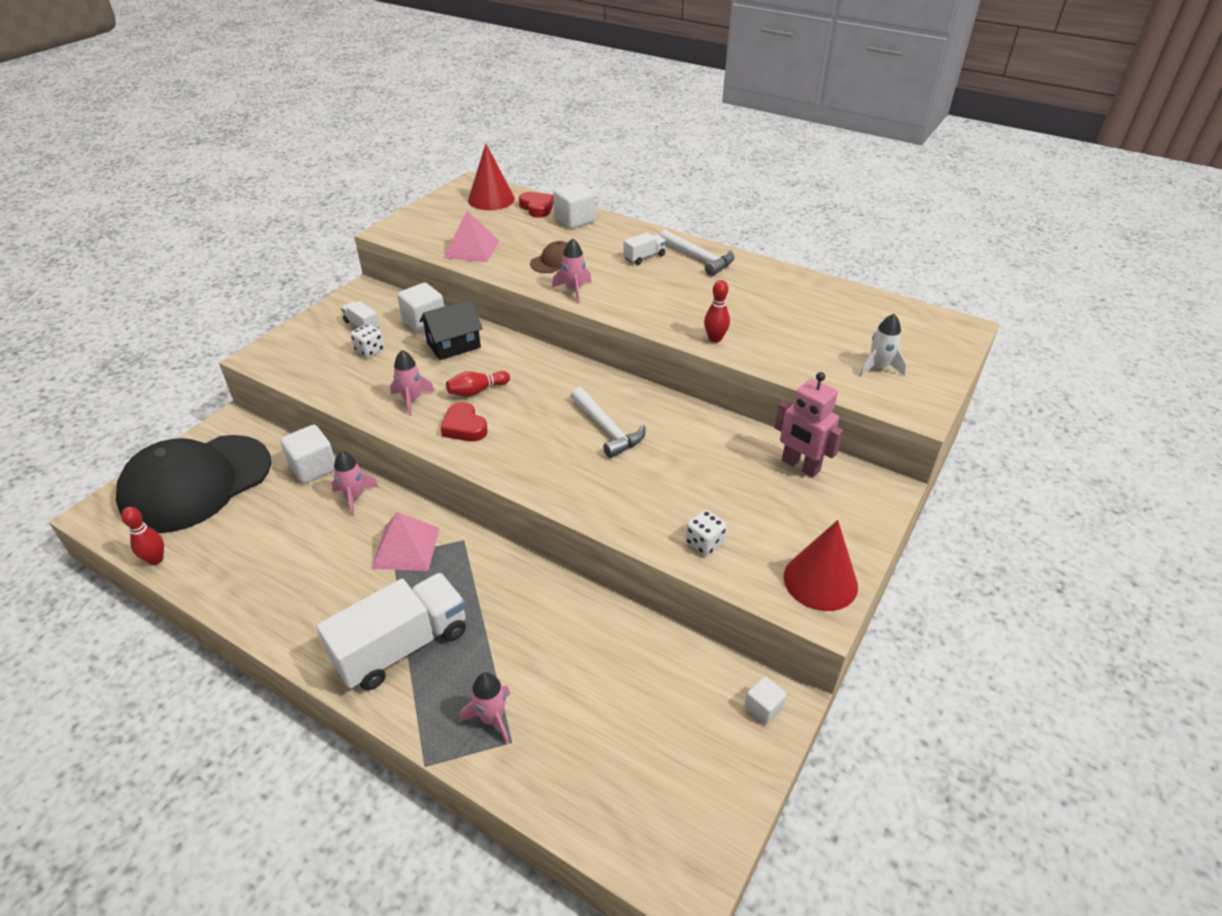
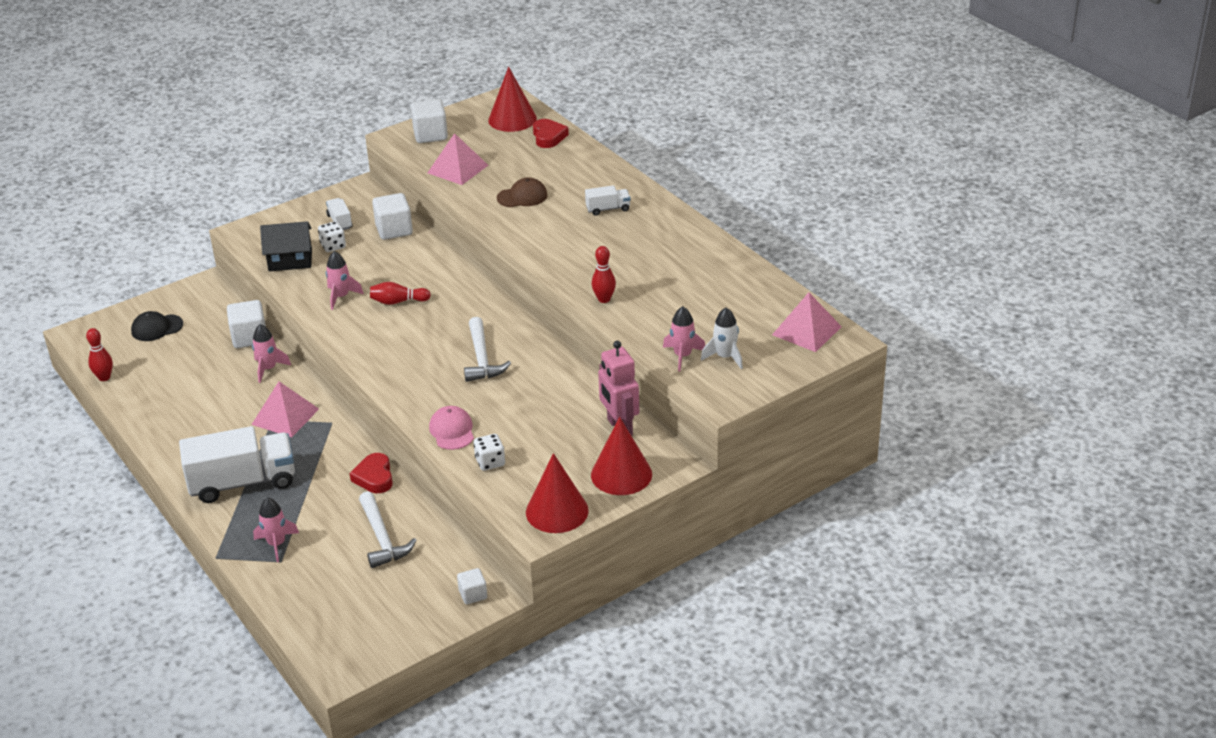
camera: 25 degrees right, 5 degrees down
black cap [116,435,271,533] -> black cap [131,311,183,341], size x0.40
black house [419,299,483,360] -> black house moved to [260,221,312,271]
red heart [441,402,488,442] -> red heart moved to [350,453,393,493]
pink rocket [552,238,592,303] -> pink rocket moved to [663,306,705,371]
white cube [553,183,595,229] -> white cube moved to [411,99,448,143]
white hammer [659,230,734,276] -> white hammer moved to [359,491,417,568]
none -> pink cap [429,406,474,450]
none -> red cone [591,417,652,495]
none -> pink pyramid [772,292,842,352]

